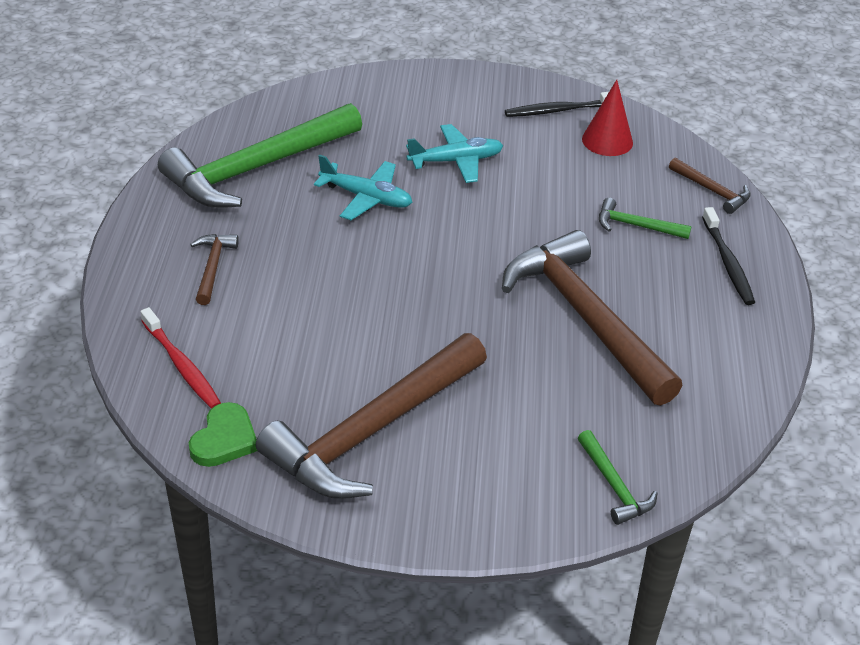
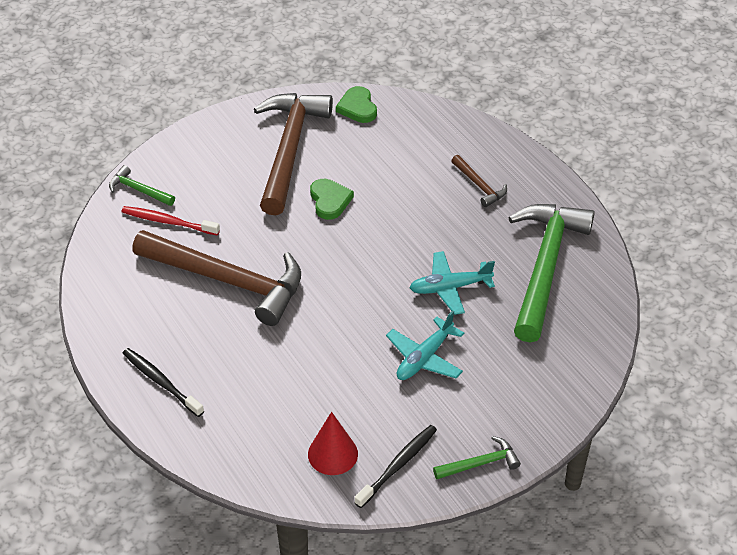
camera: 145 degrees right, 5 degrees up
red toothbrush [140,307,221,409] -> red toothbrush moved to [121,206,220,235]
green hammer [599,198,692,239] -> green hammer moved to [433,436,521,479]
brown hammer [669,158,751,214] -> none
none -> green heart [310,179,354,220]

